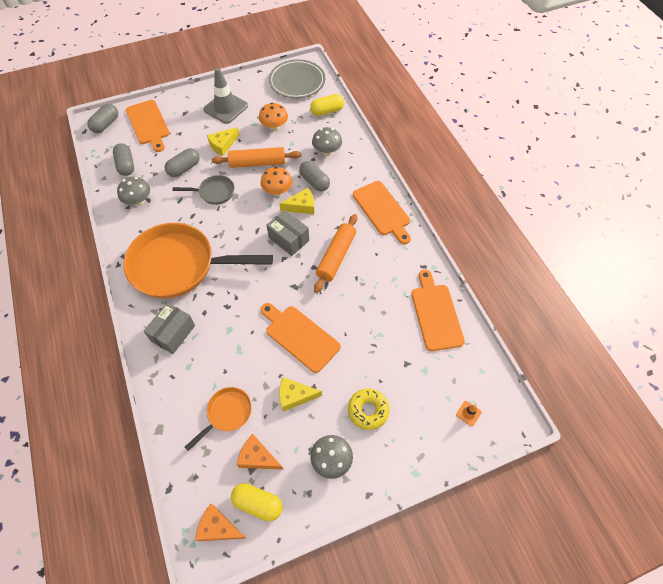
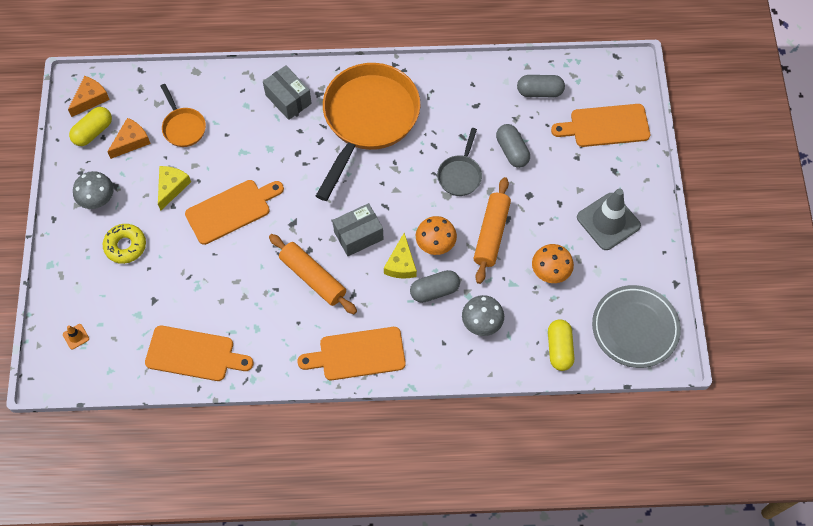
camera: 110 degrees right, 5 degrees up
grey capsule [87,104,118,133] -> none
grey mushroom [117,177,150,206] -> none
yellow cheese [207,127,239,156] -> none

